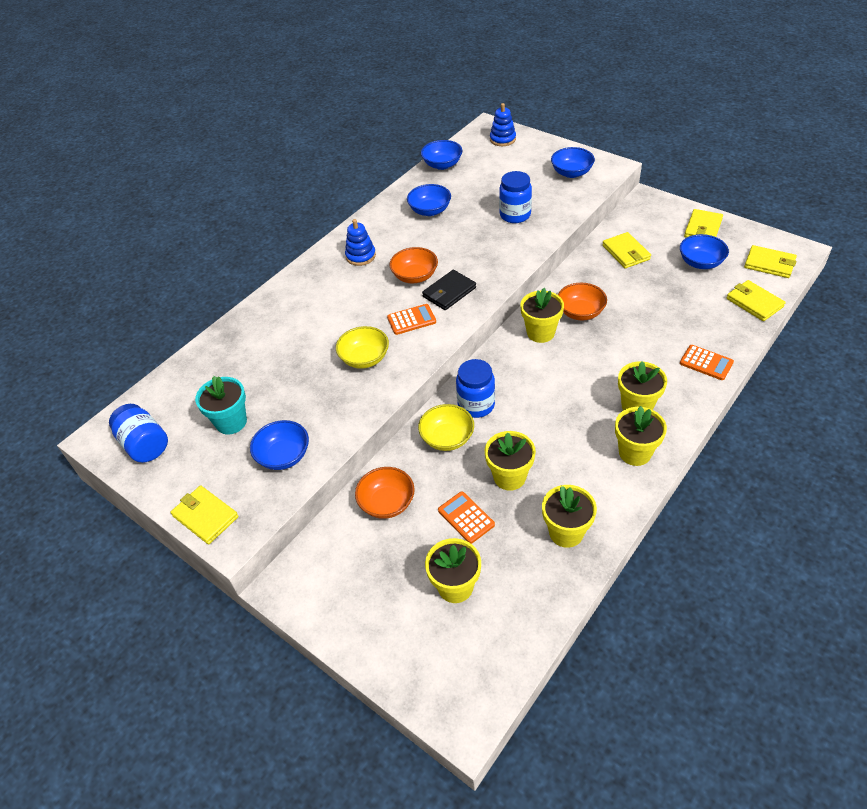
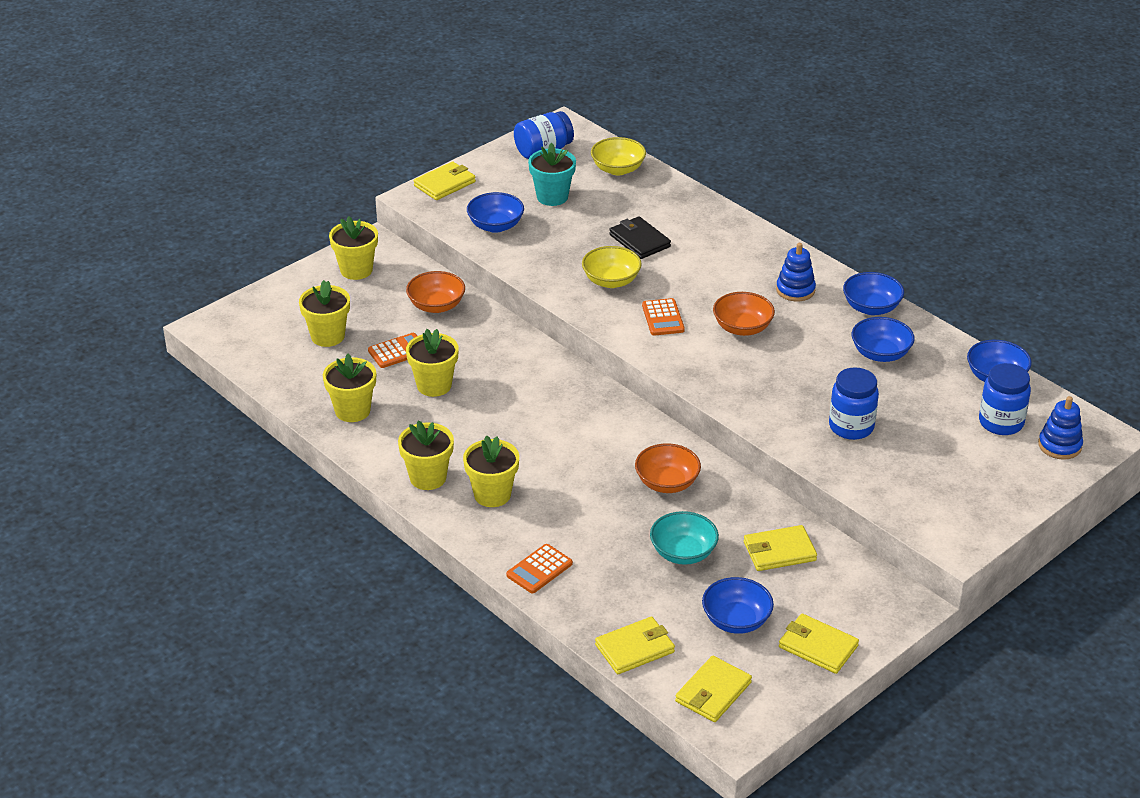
camera: 95 degrees right, 10 degrees down
yellow bowl [418,404,474,451] -> yellow bowl moved to [591,137,646,175]
black wallet [422,270,476,310] -> black wallet moved to [609,216,671,259]
blue jar [456,359,495,418] -> blue jar moved to [979,363,1031,435]
yellow flower pot [520,288,564,343] -> yellow flower pot moved to [329,216,378,280]
blue bowl [551,147,595,178] -> blue bowl moved to [843,272,904,315]
none -> turquoise bowl [650,511,719,565]

